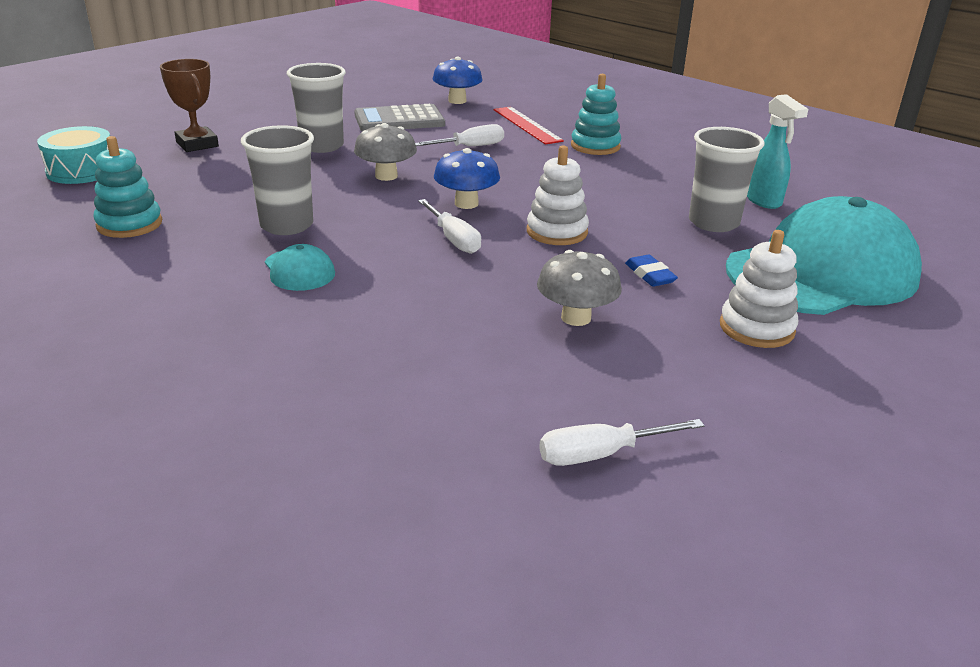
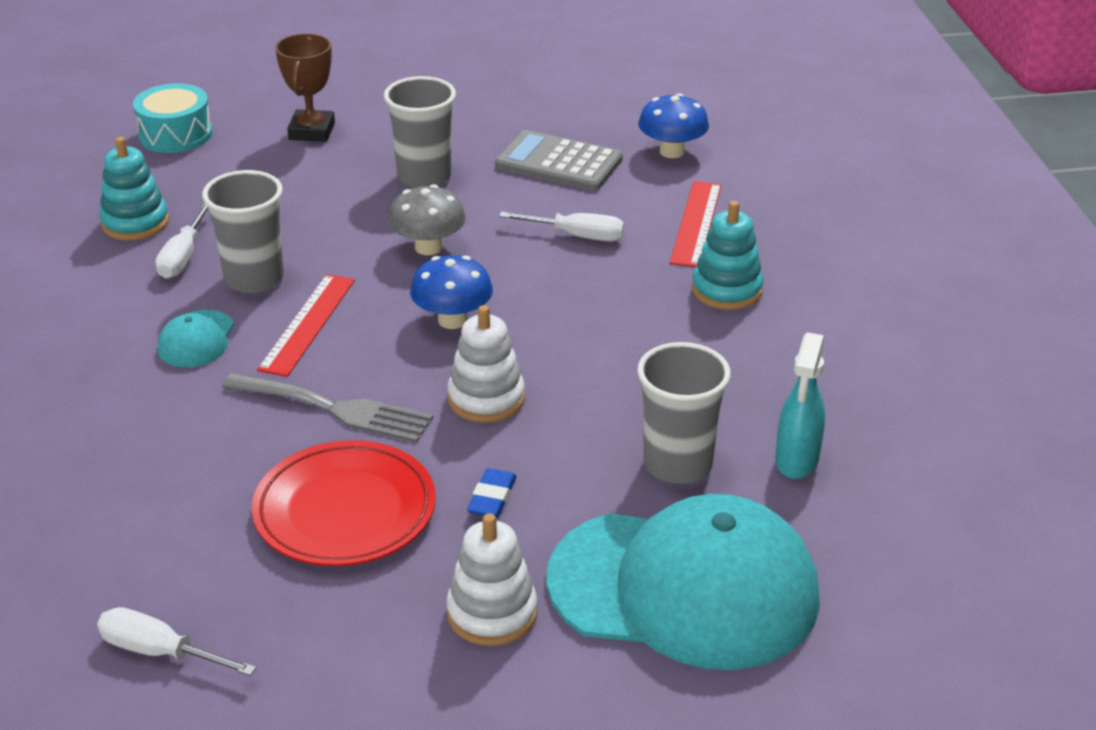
camera: 40 degrees right, 5 degrees up
white screwdriver [418,199,481,254] -> white screwdriver moved to [155,203,208,279]
grey mushroom [537,250,622,326] -> red plate [252,440,436,566]
none -> grey fork [222,373,433,443]
none -> red ruler [257,274,355,377]

